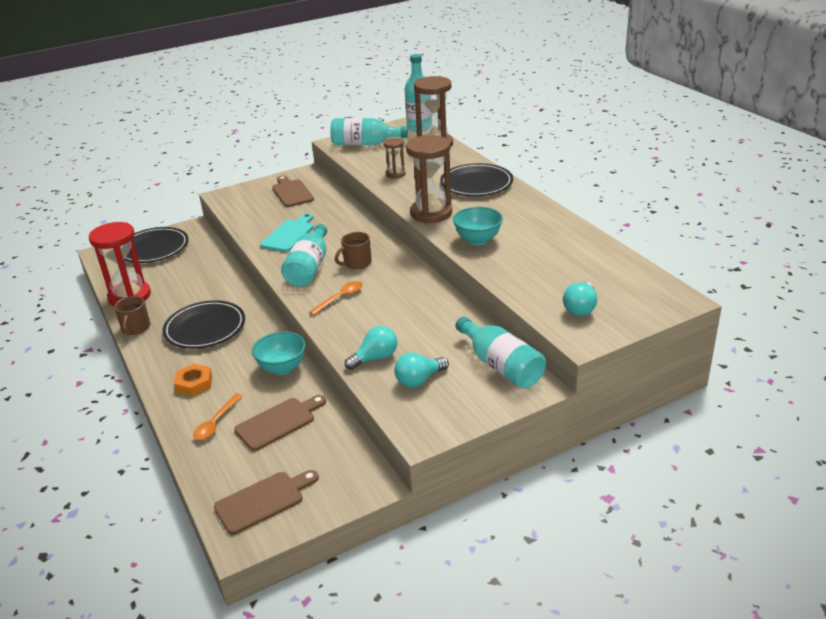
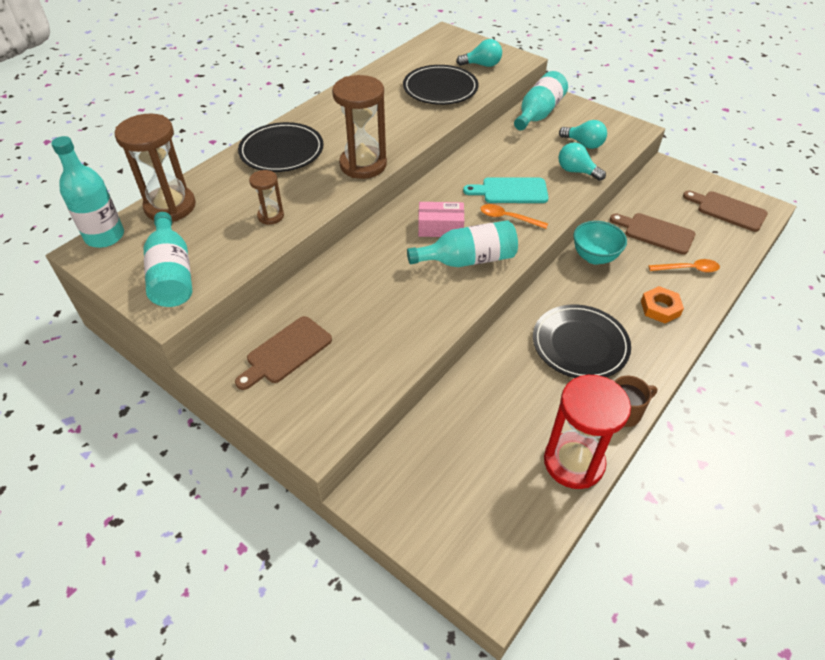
camera: 115 degrees left, 15 degrees up
black plate [125,227,188,263] -> black plate moved to [403,65,479,105]
turquoise cutting board [261,213,314,252] -> turquoise cutting board moved to [463,177,549,203]
brown mug [335,232,372,269] -> pink box [418,202,464,237]
turquoise bowl [453,207,503,245] -> none

